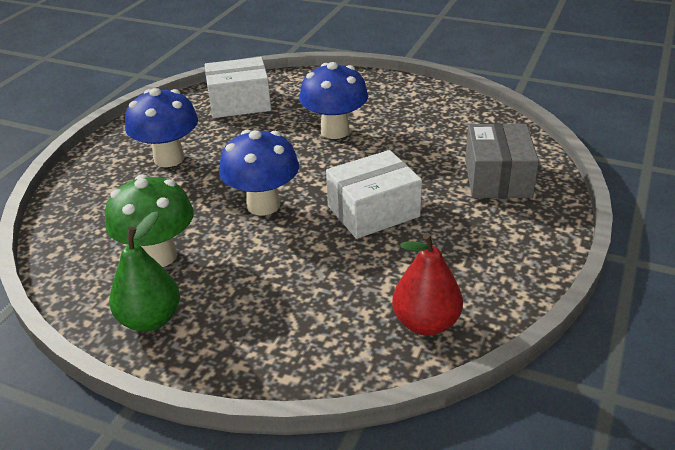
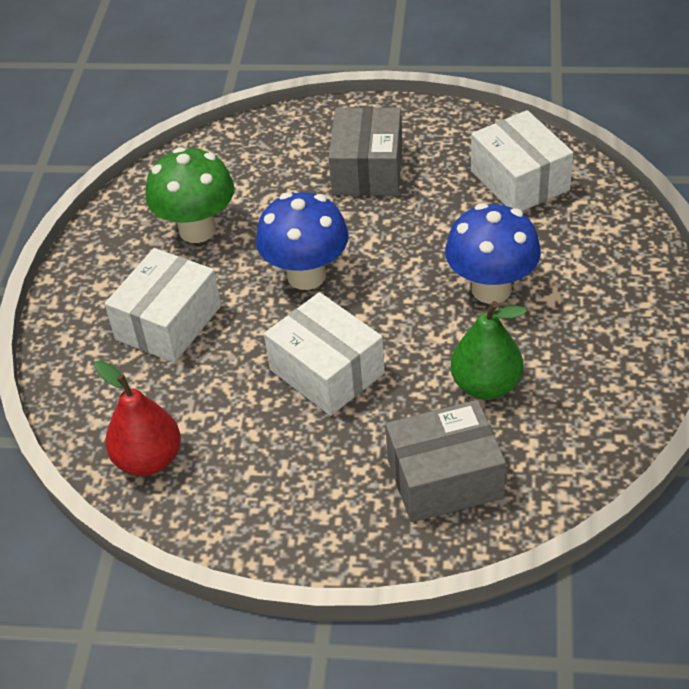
camera: 75 degrees right, 10 degrees up
green pear [109,211,180,332] -> green pear moved to [451,301,527,400]
blue mushroom [125,88,198,167] -> grey box [329,107,402,196]
none -> white box [105,248,221,363]

